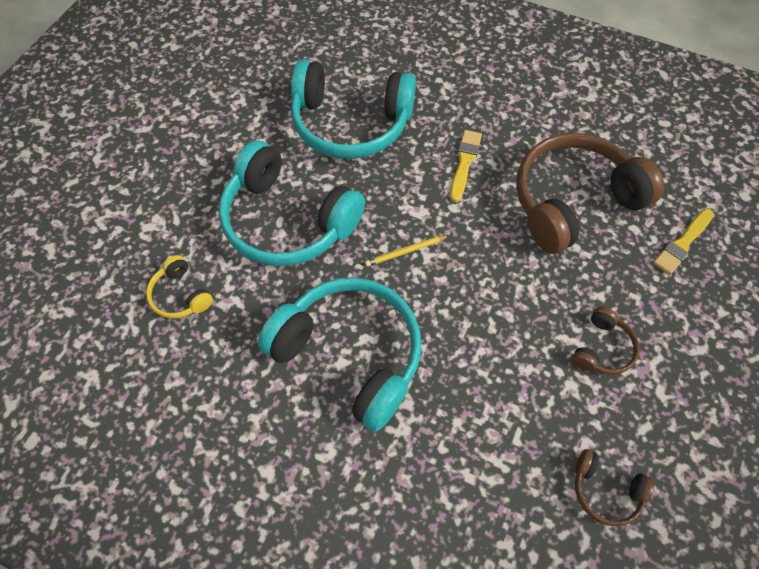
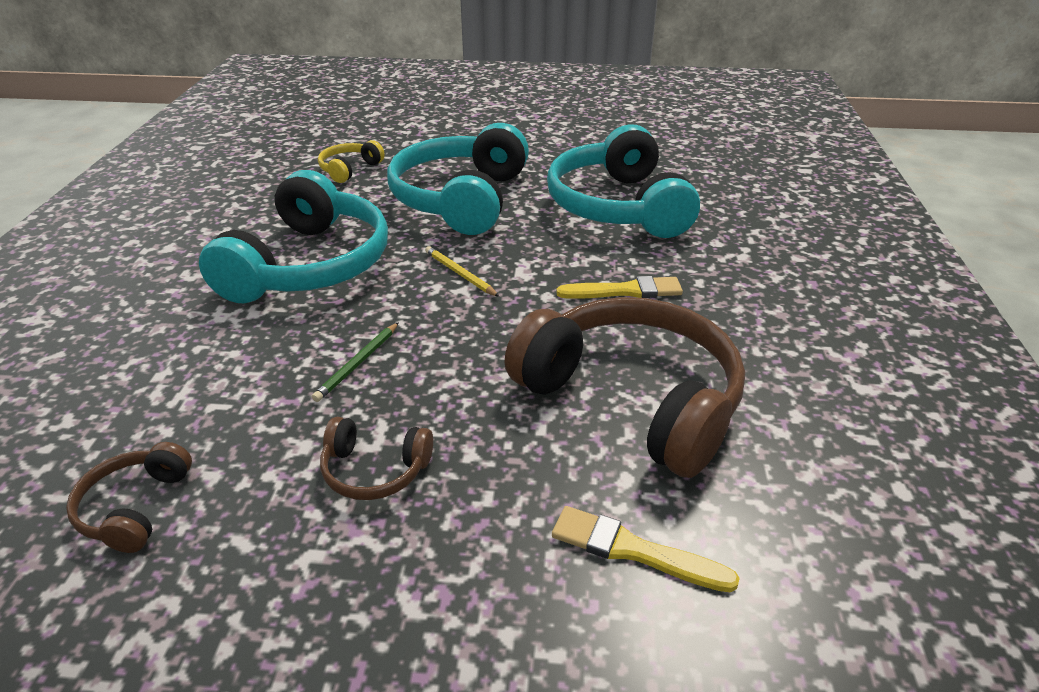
camera: 70 degrees right, 25 degrees down
none -> green pencil [312,322,399,402]

